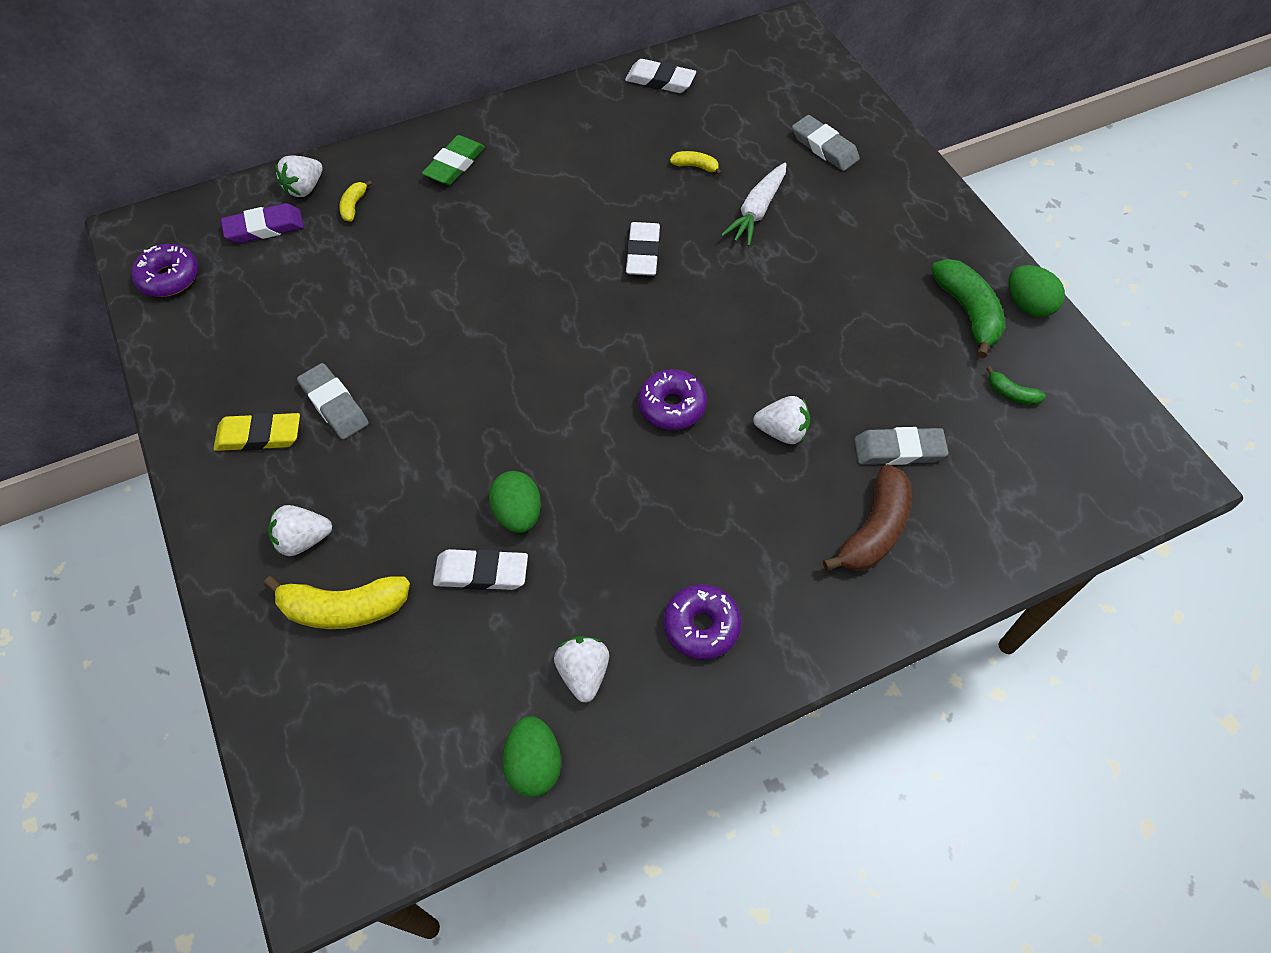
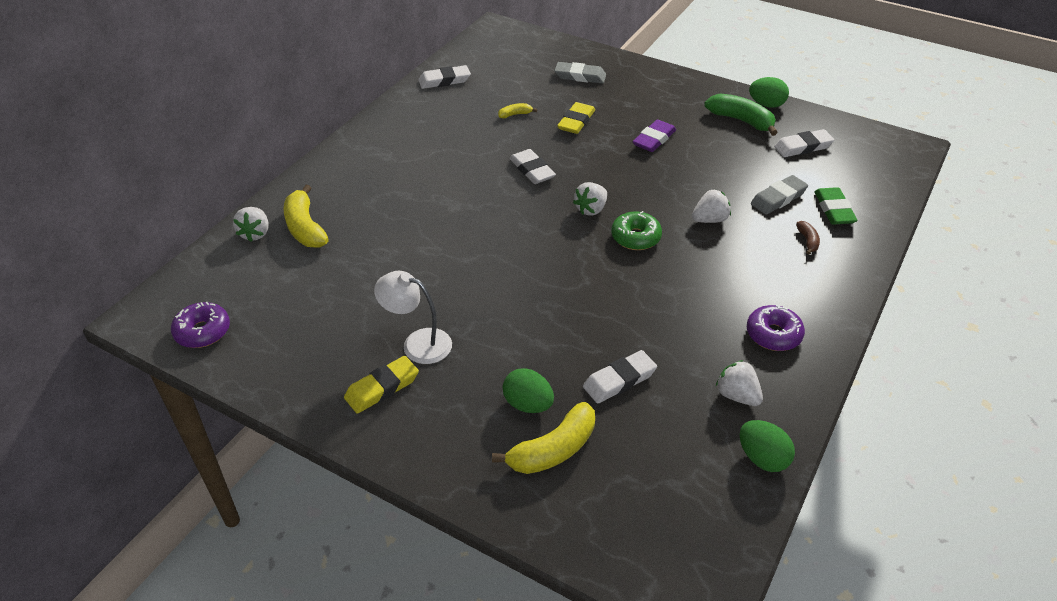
camera: 35 degrees left, 15 degrees down
purple eraser [221,203,304,243] -> purple eraser moved to [633,120,676,152]
white strawberry [268,505,332,556] -> white strawberry moved to [573,182,607,216]
grey eraser [297,363,369,439] -> white lamp [374,271,452,364]
yellow banana [339,180,372,222] -> yellow banana [283,185,329,247], size x2.03
green eraser [422,135,485,185] -> green eraser moved to [814,187,858,225]
green egg [489,471,541,533] -> green egg moved to [503,368,554,413]
purple donut [638,369,707,430] -> green donut [611,211,662,250]
white carrot [721,163,786,247] -> yellow eraser [557,102,595,134]
brown banana [823,464,912,571] -> brown banana [796,221,820,255], size x0.49
green banana [986,366,1046,405] -> white eraser [774,129,834,157]

